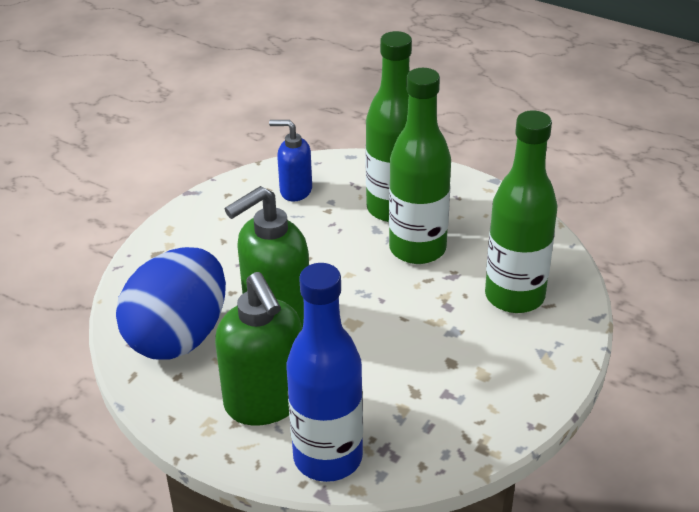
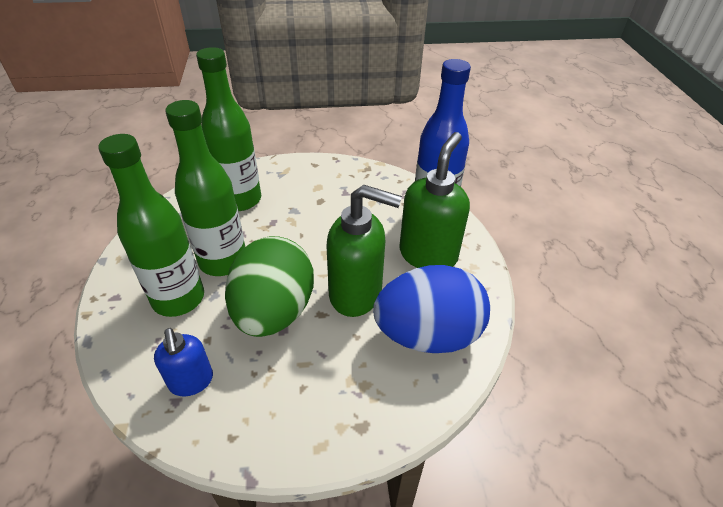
camera: 130 degrees left, 5 degrees up
none -> green egg [225,236,314,337]

